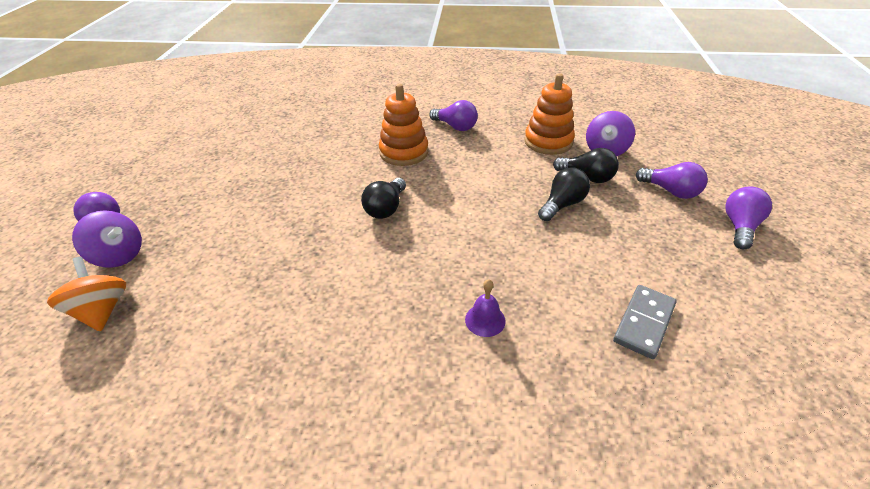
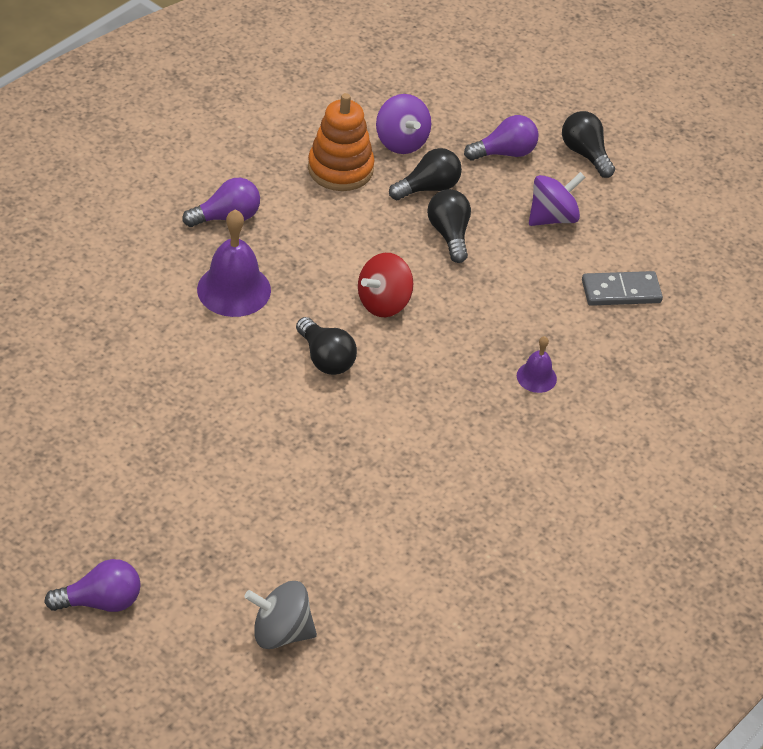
camera: 60 degrees left, 5 degrees up
orange spinning top [47,257,126,332] -> grey spinning top [244,581,317,649]
purple spinning top [72,210,142,268] -> purple spinning top moved to [529,172,586,226]
orange stacking toy [379,84,428,166] -> purple bell [197,209,271,317]
grey domino [613,285,676,359] -> grey domino turned 75 degrees counterclockwise [582,271,663,306]
purple light bulb [725,187,772,249] -> black light bulb [562,111,615,178]
none -> red spinning top [358,253,413,317]

